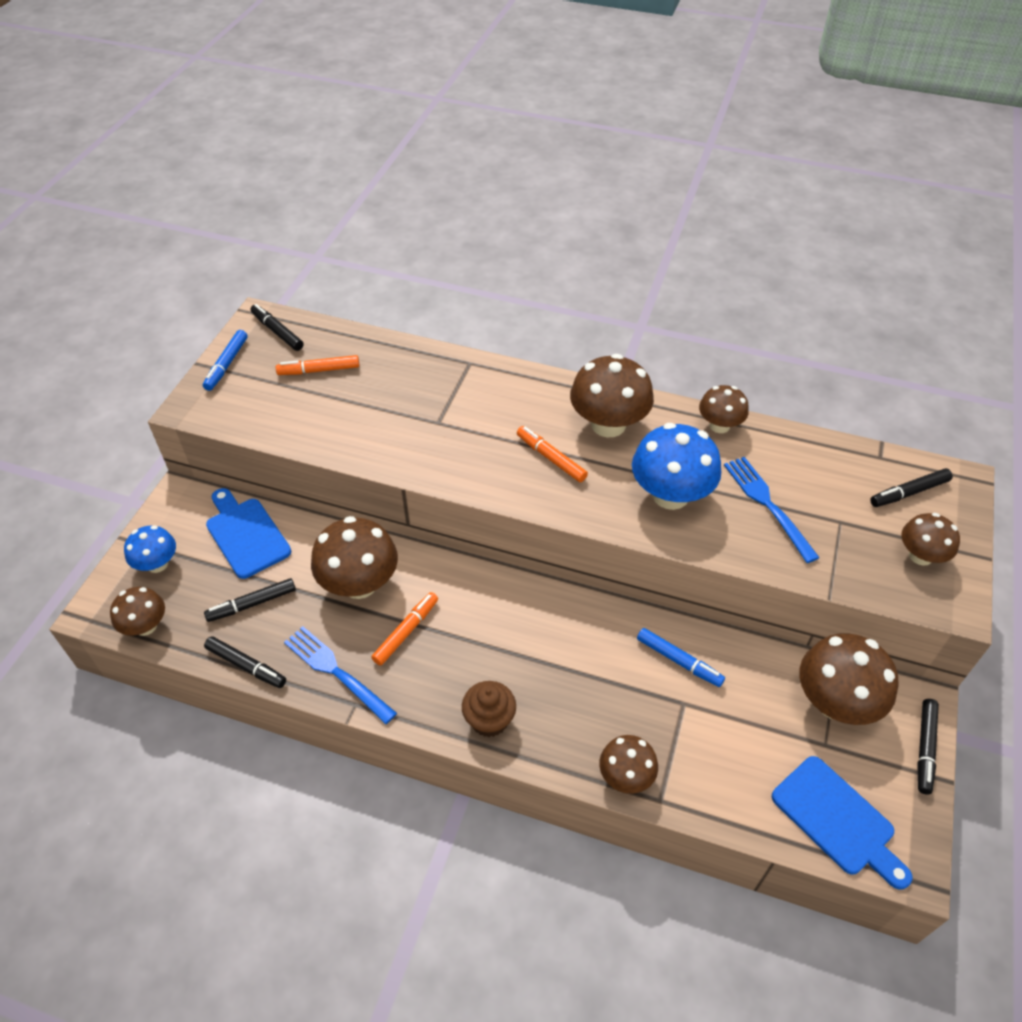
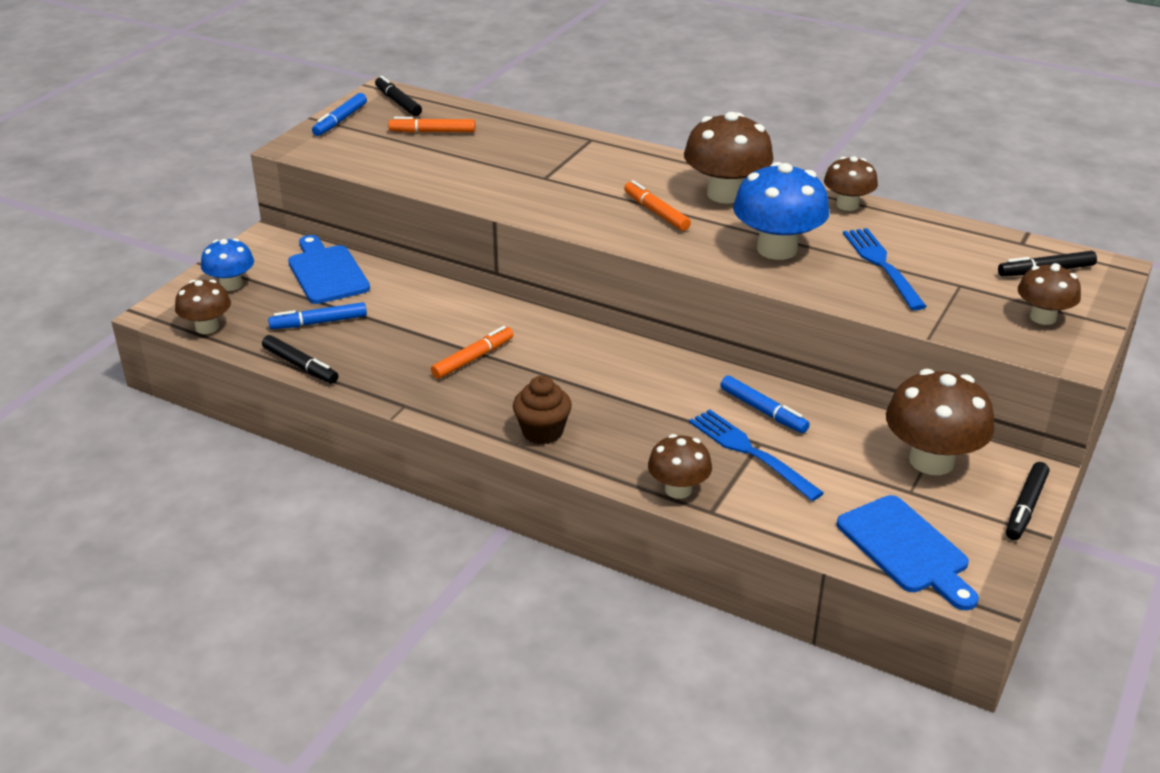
camera: 10 degrees right, 15 degrees down
black marker [204,578,296,622] -> blue marker [268,302,367,329]
blue fork [284,626,397,724] -> blue fork moved to [689,410,824,501]
brown mushroom [311,516,398,599] -> none

